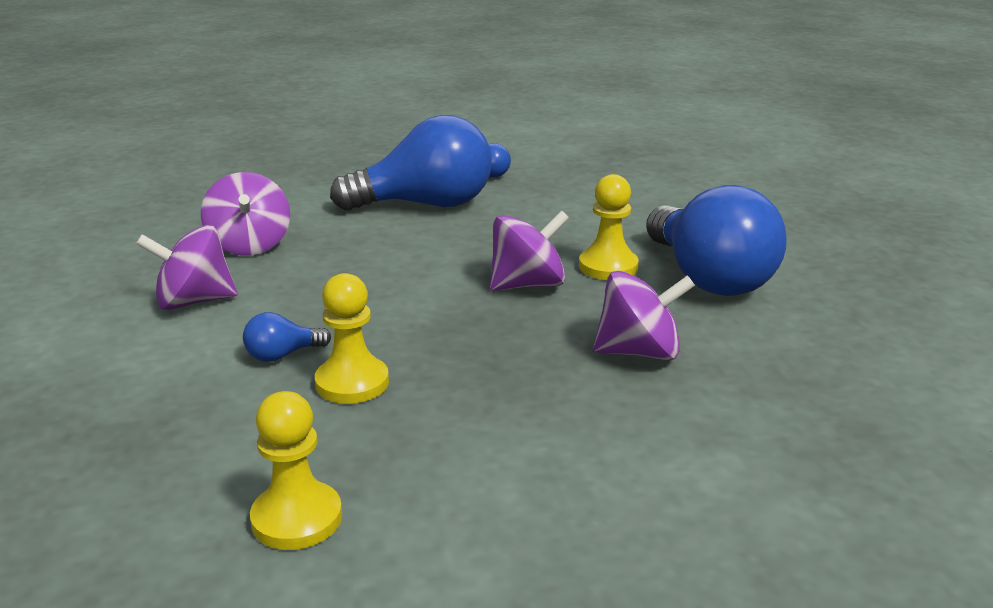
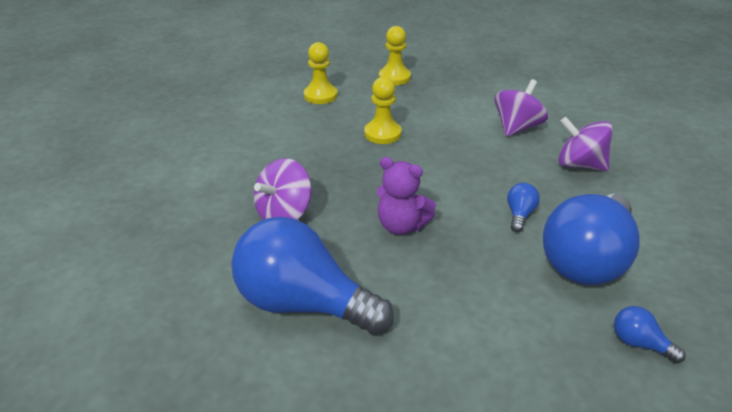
camera: 135 degrees right, 10 degrees up
blue light bulb [243,312,331,362] -> blue light bulb moved to [507,183,540,232]
purple spinning top [490,210,569,291] -> purple teddy bear [377,157,436,235]
yellow pawn [579,174,639,280] -> yellow pawn moved to [379,26,411,85]

